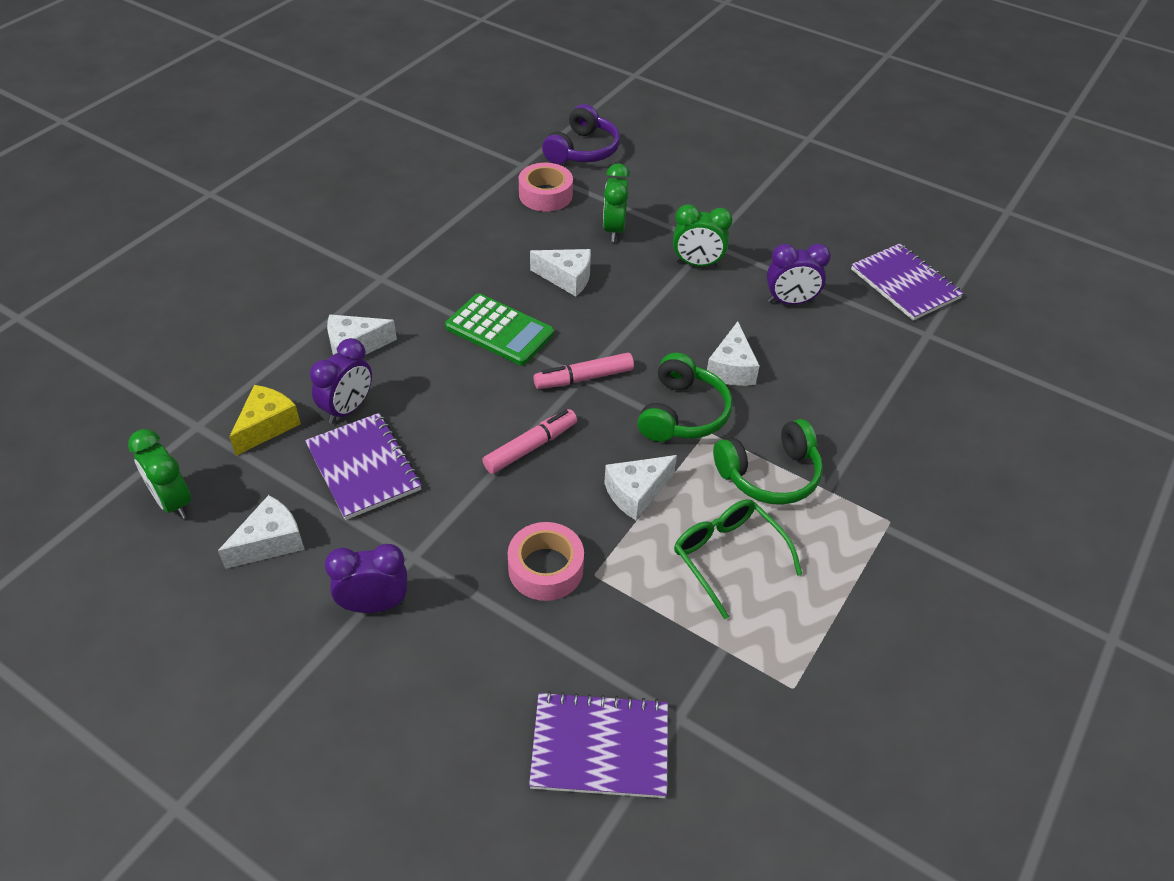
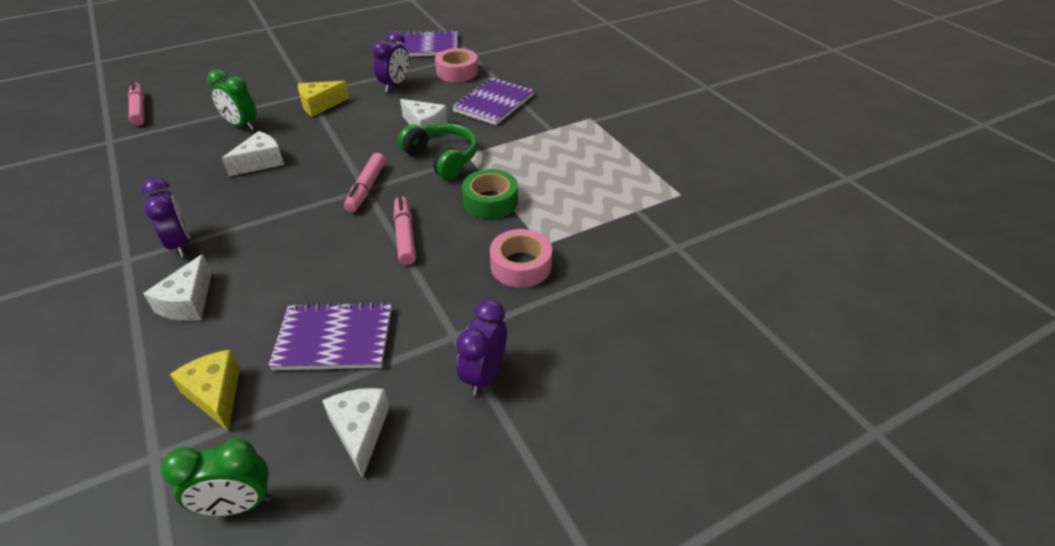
camera: 60 degrees left, 5 degrees down
purple clock [310,338,372,424] -> purple clock moved to [141,177,190,257]
green calculator [445,293,554,365] -> none
pink tape [519,163,573,212] -> pink tape moved to [435,48,478,82]
purple notebook [529,691,668,798] -> purple notebook moved to [452,78,534,125]
purple headphones [542,104,620,164] -> pink marker [128,81,145,126]
white cheese [604,455,677,520] -> green tape [462,169,518,219]
green clock [673,204,732,267] -> yellow cheese [298,81,349,117]
green glasses [674,499,802,619] -> none
green headphones [713,419,823,505] -> none

